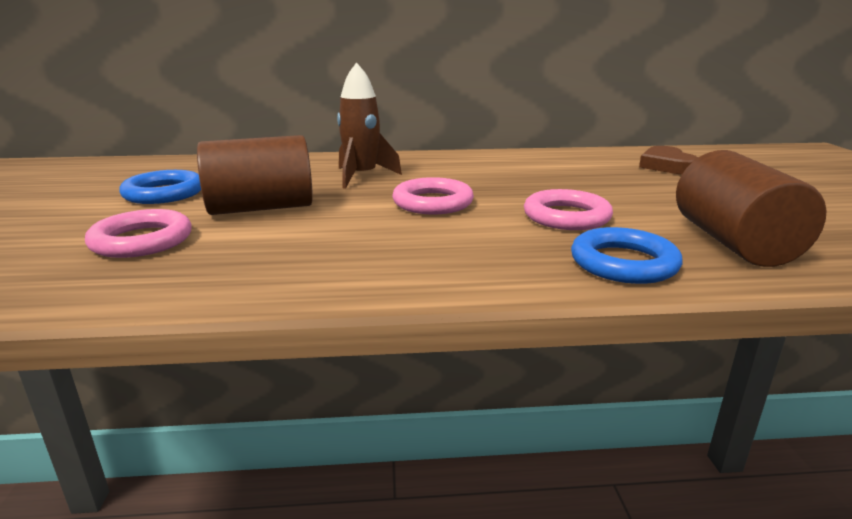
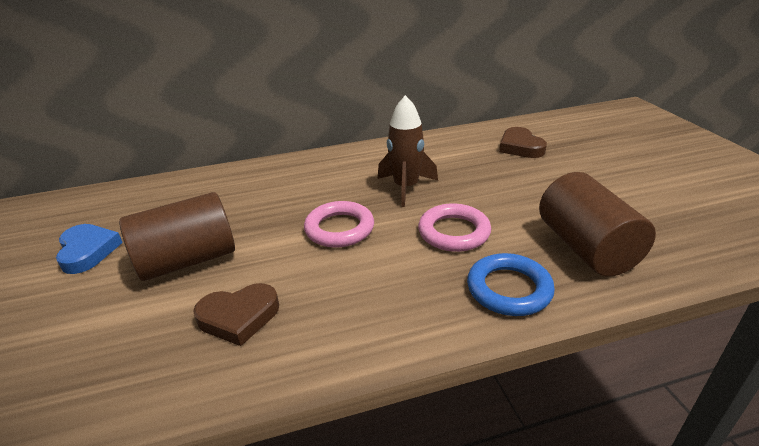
camera: 10 degrees left, 10 degrees up
pink ring [85,209,192,258] -> none
blue ring [119,170,201,204] -> blue heart [56,224,123,274]
brown rocket [337,62,402,189] -> brown rocket moved to [378,95,438,207]
none -> brown heart [193,283,279,346]

